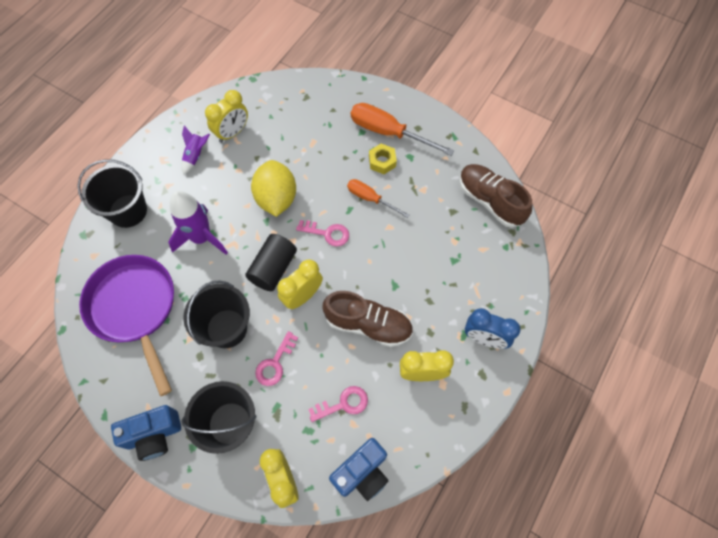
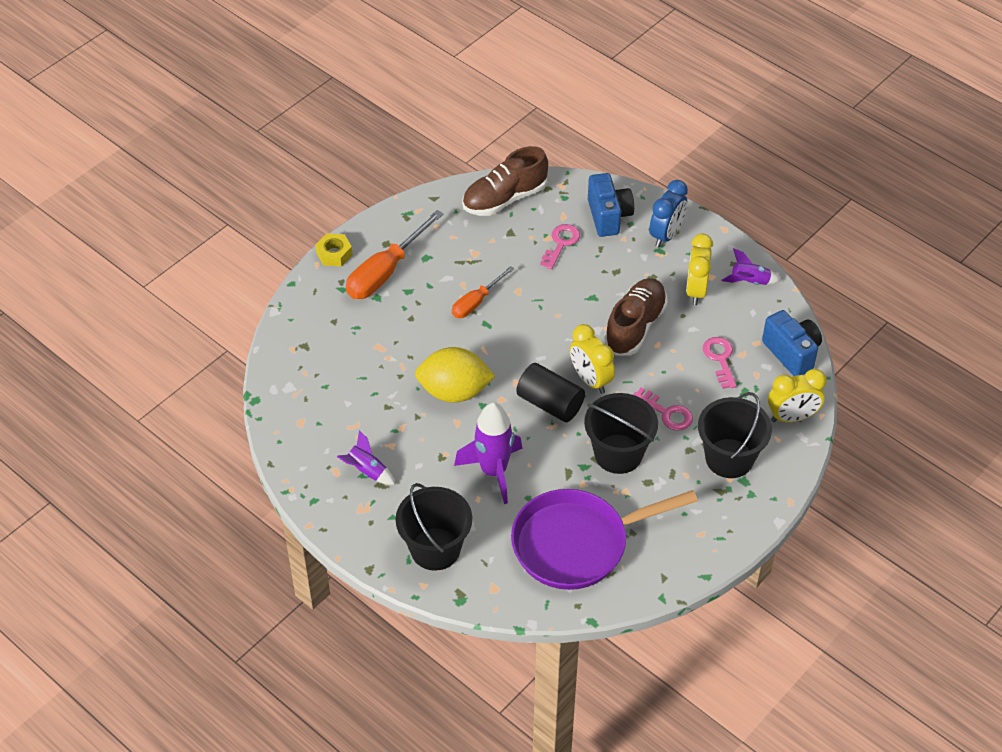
camera: 80 degrees left, 15 degrees down
blue camera [111,405,181,461] -> blue camera moved to [588,173,634,237]
yellow clock [205,90,248,143] -> none
pink key [296,220,349,247] -> pink key moved to [540,224,580,269]
yellow nut [369,144,397,174] -> yellow nut moved to [315,233,353,267]
none -> purple rocket [722,248,782,285]

